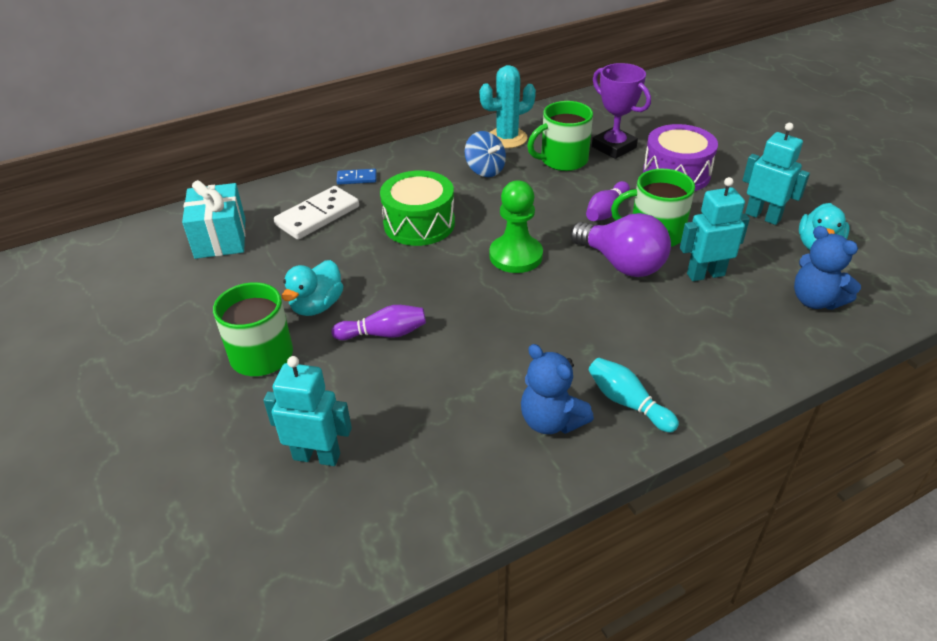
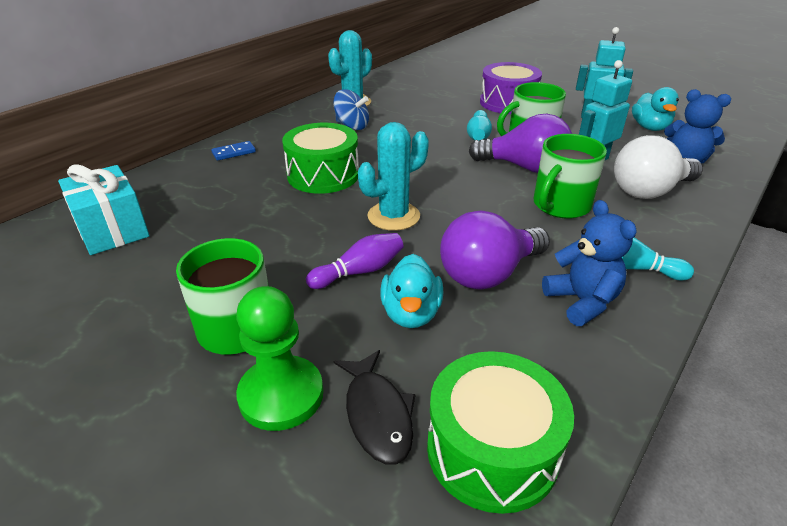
camera: 25 degrees left, 5 degrees down
turquoise robot [263,356,352,466] -> black fish [334,350,415,465]
white domino [274,186,359,240] -> none
turquoise duck [282,260,343,316] -> turquoise duck moved to [380,254,443,328]
green pawn [489,181,543,273] -> green pawn moved to [236,286,323,431]
blue teddy bear [521,344,594,434] -> blue teddy bear turned 135 degrees counterclockwise [542,200,637,326]
green mug [527,101,593,171] -> green mug moved to [534,134,607,219]
purple bowling pin [586,181,630,221] -> turquoise bowling pin [467,110,492,140]
purple trophy [592,63,651,159] -> none
none -> turquoise cactus [358,122,429,231]
none -> green drum [427,351,574,514]
none -> purple light bulb [440,211,550,289]
none -> white light bulb [614,135,703,199]

